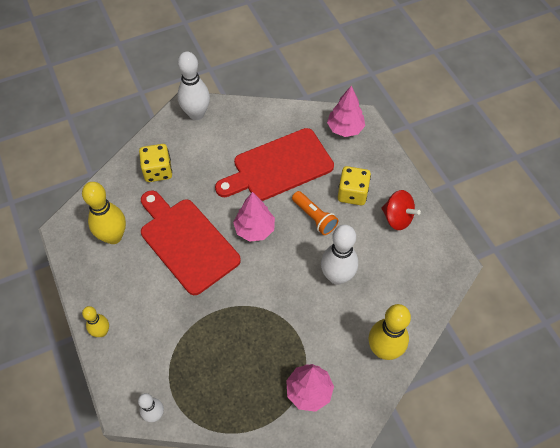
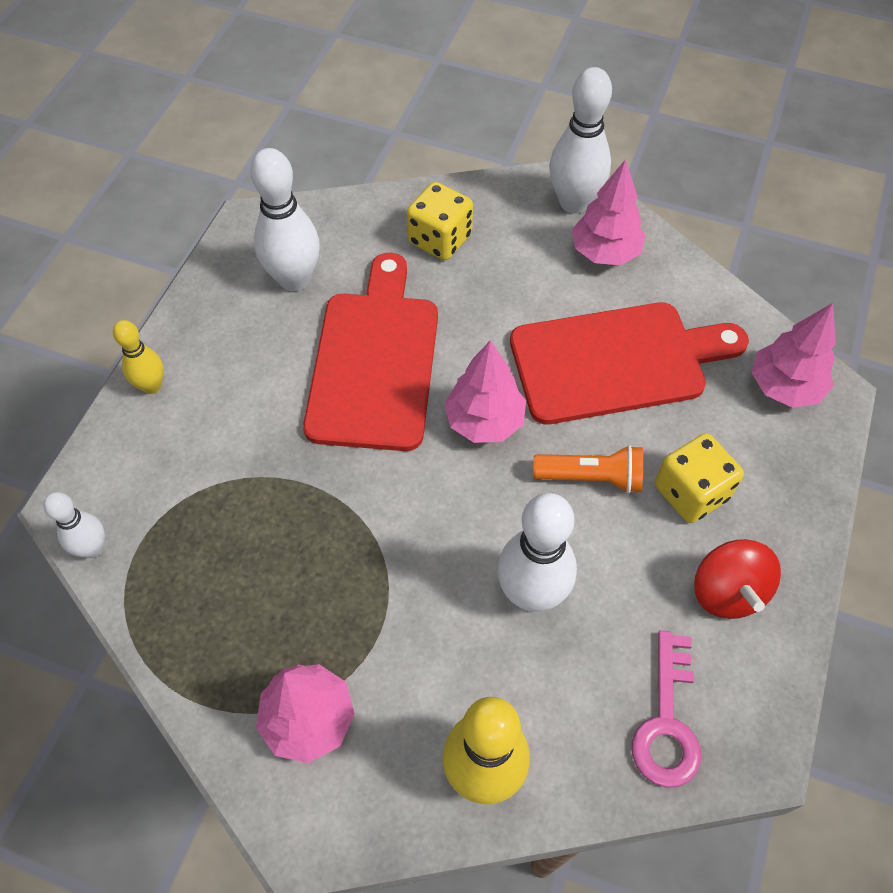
camera: 45 degrees right, 0 degrees up
yellow bowling pin [82,182,126,244] -> white bowling pin [250,148,320,291]
red cutting board [215,128,334,201] -> red cutting board turned 150 degrees clockwise [510,302,749,424]
orange flashlight [292,191,339,235] -> orange flashlight turned 90 degrees counterclockwise [533,445,643,494]
none -> pink tree [572,159,646,265]
none -> pink key [632,631,701,788]

